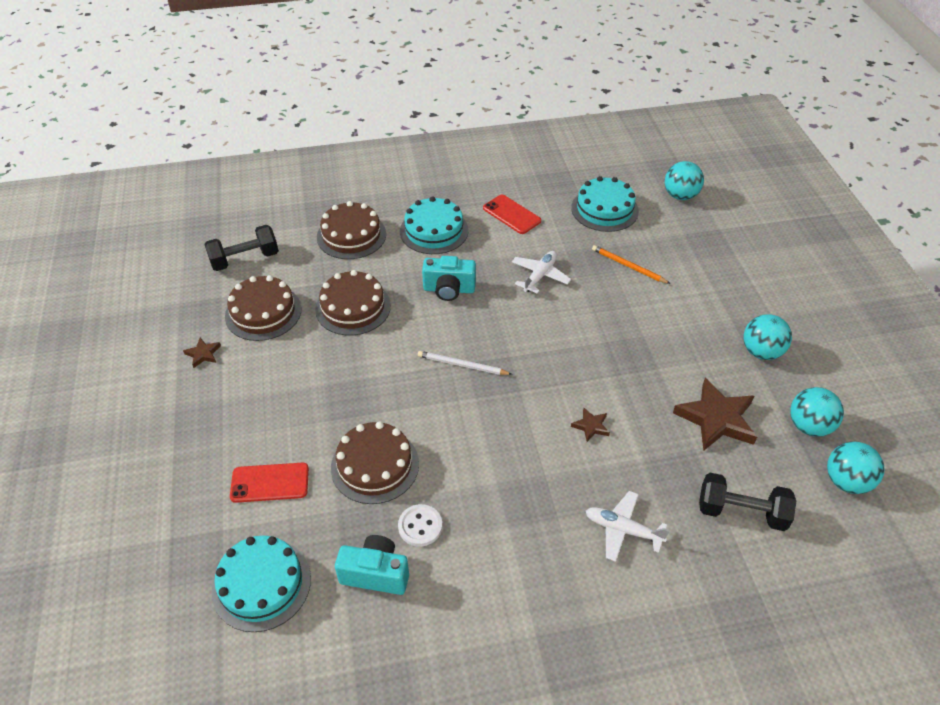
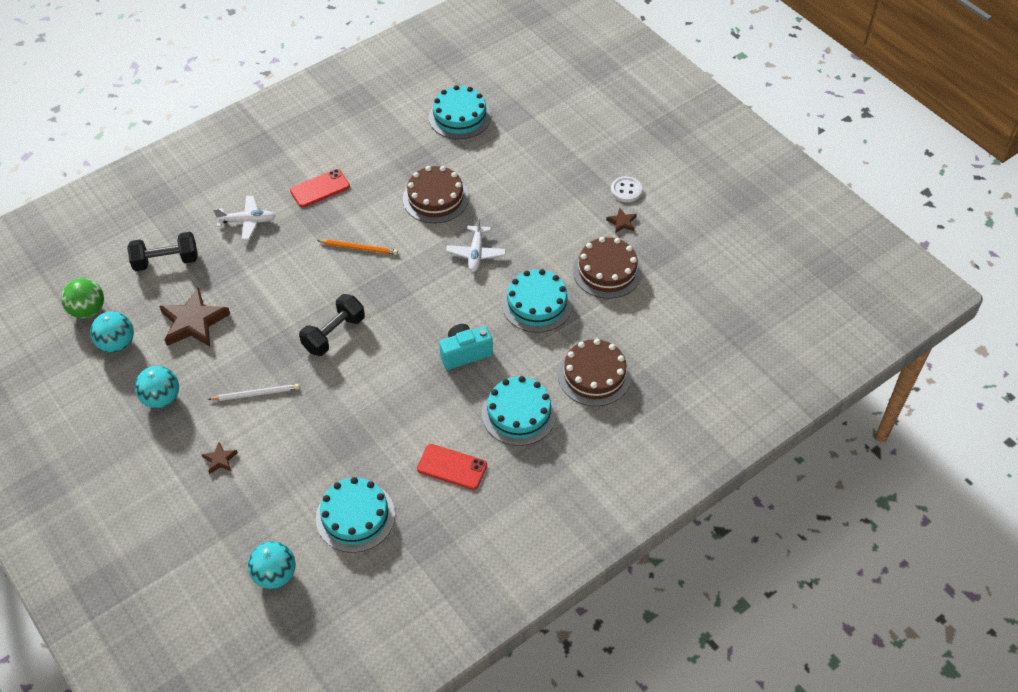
camera: 155 degrees right, 5 degrees up
black dumbbell [204,225,279,271] -> black dumbbell moved to [299,294,365,356]
red phone [230,463,309,503] -> red phone moved to [290,169,350,208]
brown cake [315,270,391,335] -> turquoise cake [502,269,572,333]
turquoise camera [335,535,409,595] -> none
white button [398,504,442,547] -> white button moved to [611,176,642,202]
white pencil [418,351,512,375] -> white pencil moved to [208,384,300,401]
white plane [512,251,571,294] -> white plane moved to [446,216,506,272]
brown star [571,408,610,442] -> brown star moved to [202,442,238,474]
orange pencil [592,245,670,284] -> orange pencil moved to [317,239,398,255]
turquoise ball [827,442,884,494] -> green ball [61,278,104,319]

